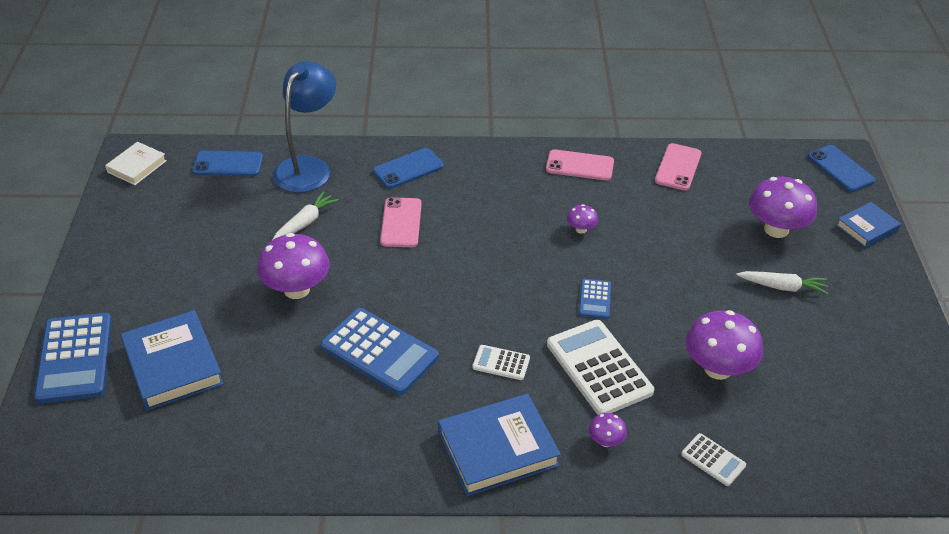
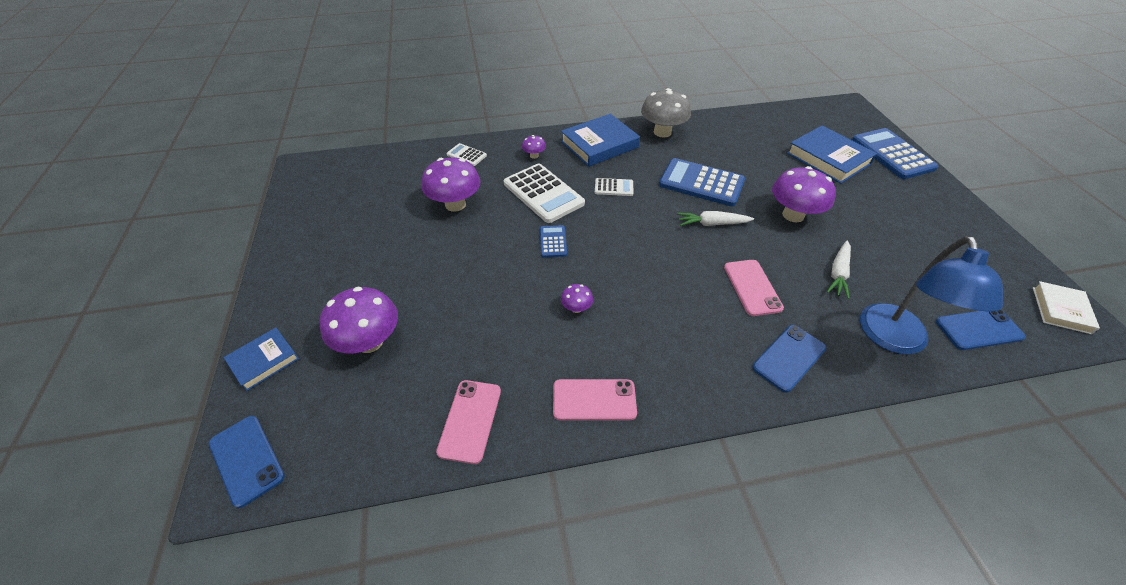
camera: 170 degrees right, 5 degrees up
white carrot [736,271,828,295] -> white carrot moved to [677,211,754,226]
none -> grey mushroom [641,88,691,138]

